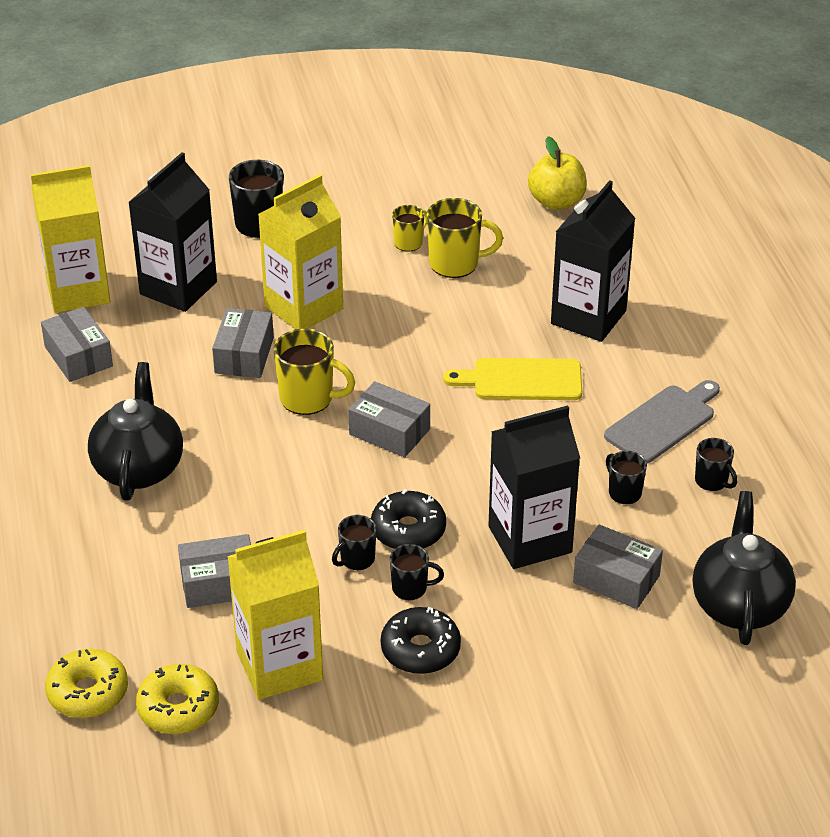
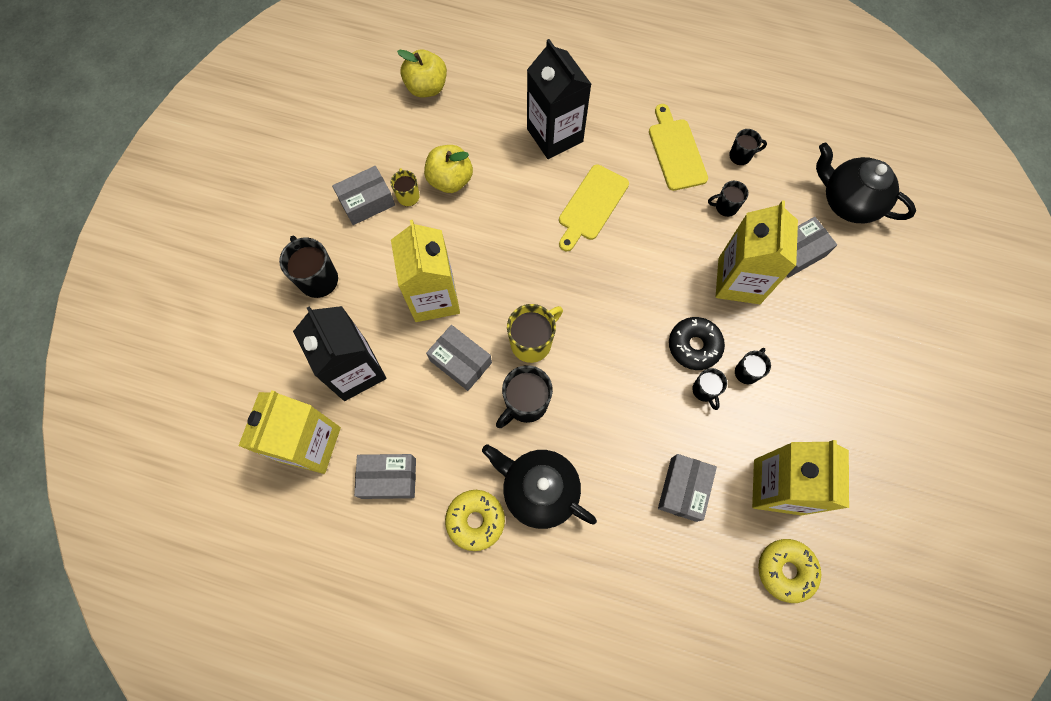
camera: 60 degrees left, 30 degrees up
yellow donut [45,649,128,718] -> yellow donut moved to [445,490,505,551]
grey box [348,381,430,457] -> grey box moved to [332,166,395,225]
black donut [381,607,461,674] -> none
yellow mug [427,198,503,278] -> yellow apple [424,145,473,193]
black carton [488,406,580,569] -> yellow carton [716,200,798,304]
grey cutting board [604,380,720,464] -> yellow cutting board [649,104,708,191]
none -> black mug [496,365,553,428]

